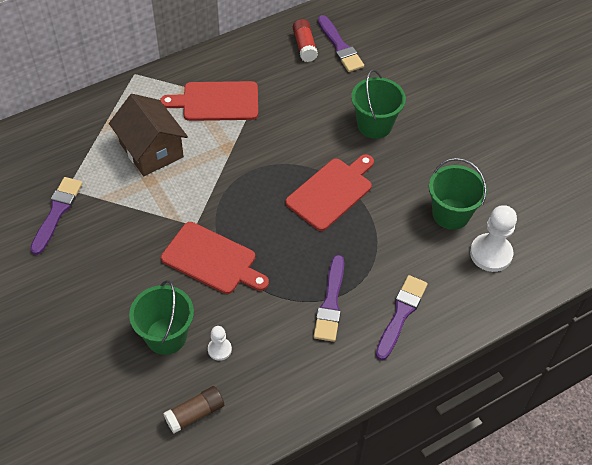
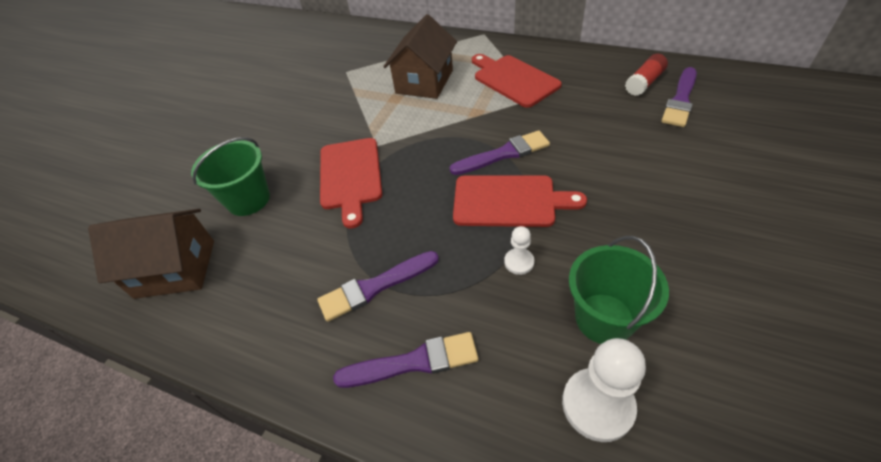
camera: 60 degrees right, 5 degrees down
purple brush [30,177,83,255] -> purple brush moved to [450,130,550,175]
brown glue stick [163,386,224,433] -> brown house [88,209,214,299]
white pawn [208,326,232,361] -> white pawn moved to [504,226,534,275]
green bucket [351,69,406,139] -> none

